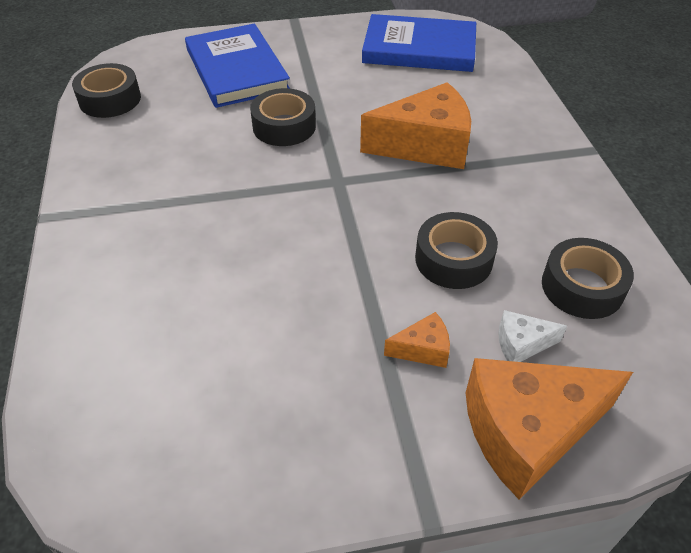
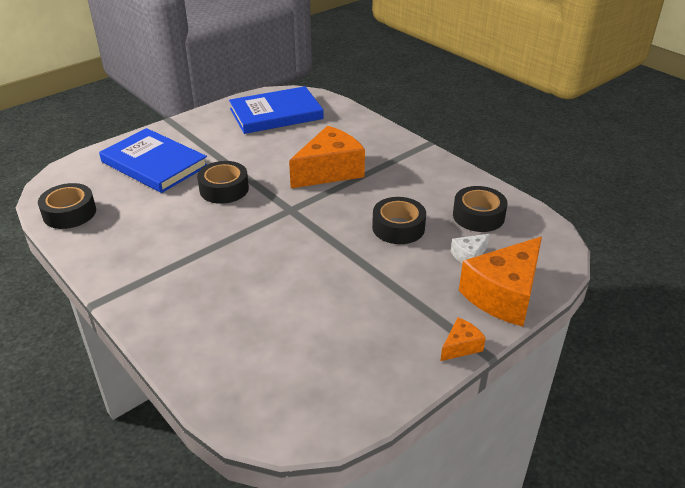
camera: 30 degrees left, 10 degrees down
orange cheese [384,312,450,368] -> orange cheese moved to [440,318,486,361]

